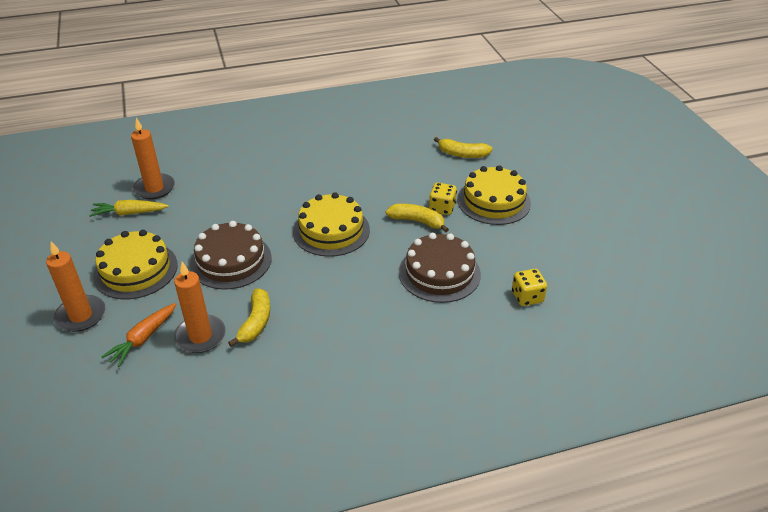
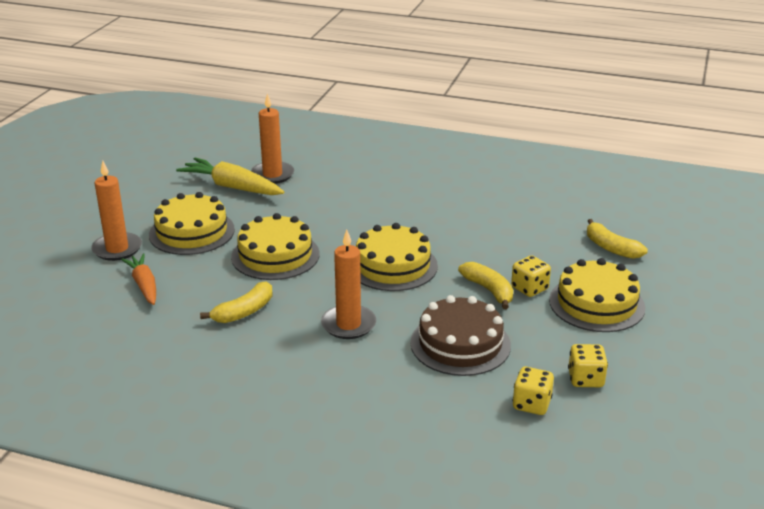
camera: 35 degrees right, 10 degrees down
yellow carrot [89,200,169,217] -> yellow carrot [176,157,284,195], size x1.52
orange carrot [101,303,177,367] -> orange carrot turned 90 degrees clockwise [121,254,156,305]
orange candle [174,262,226,353] -> orange candle moved to [321,230,376,339]
brown cake [190,221,272,290] -> yellow cake [231,213,319,280]
none -> yellow dice [568,344,608,387]

